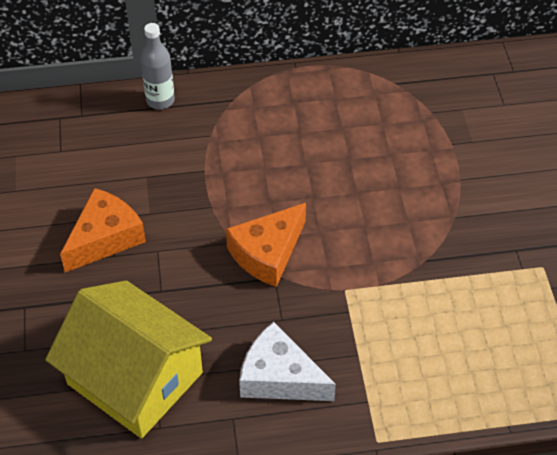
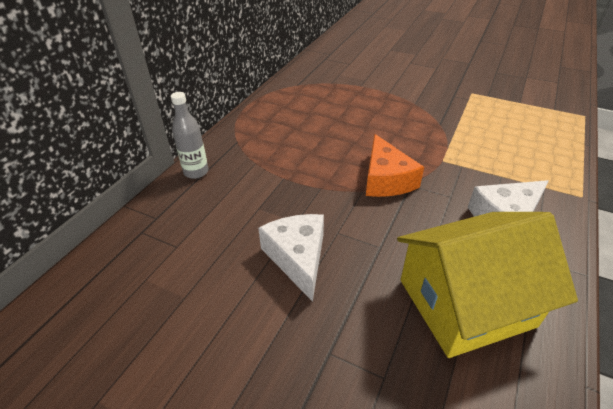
camera: 55 degrees left, 10 degrees down
orange cheese [60,188,146,272] -> white cheese [258,214,324,302]

